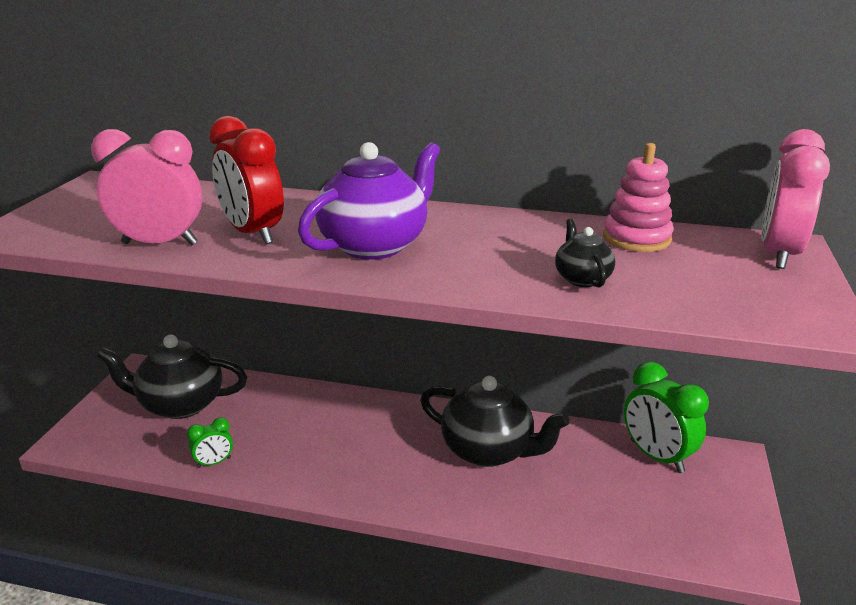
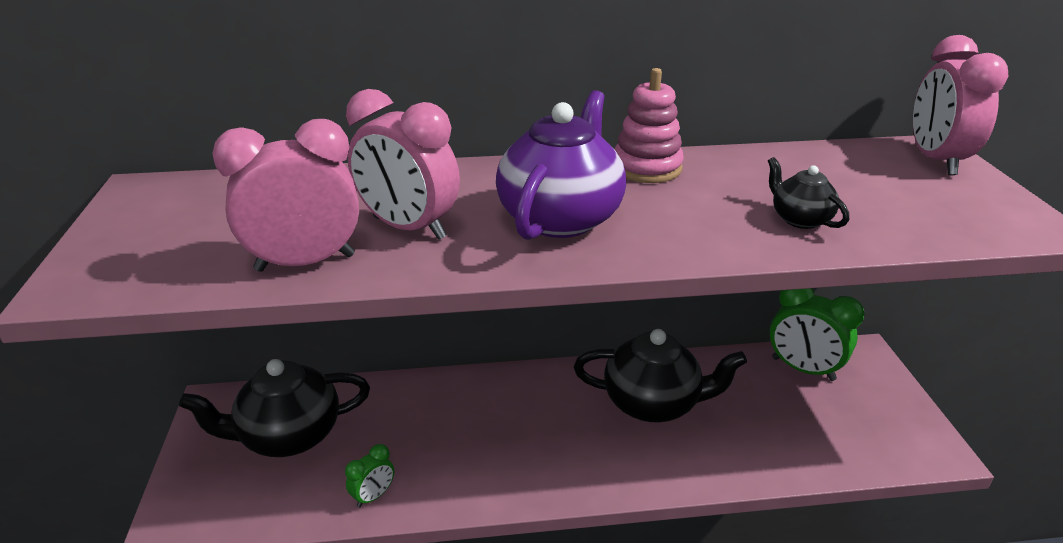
camera: 20 degrees left, 5 degrees up
red clock [209,116,284,245] -> pink clock [346,89,460,240]
pink stacking toy [603,143,674,252] -> pink stacking toy moved to [615,68,684,183]

